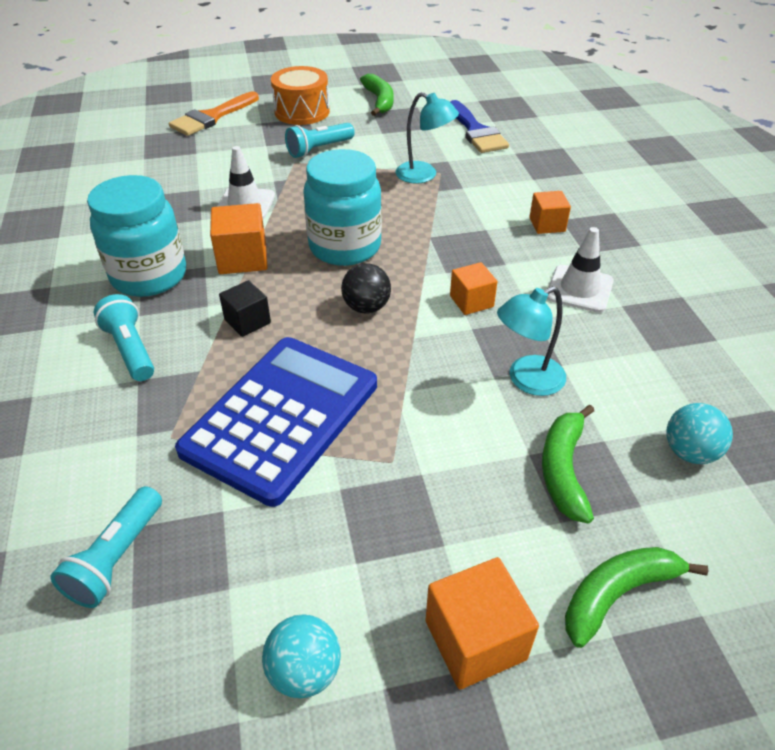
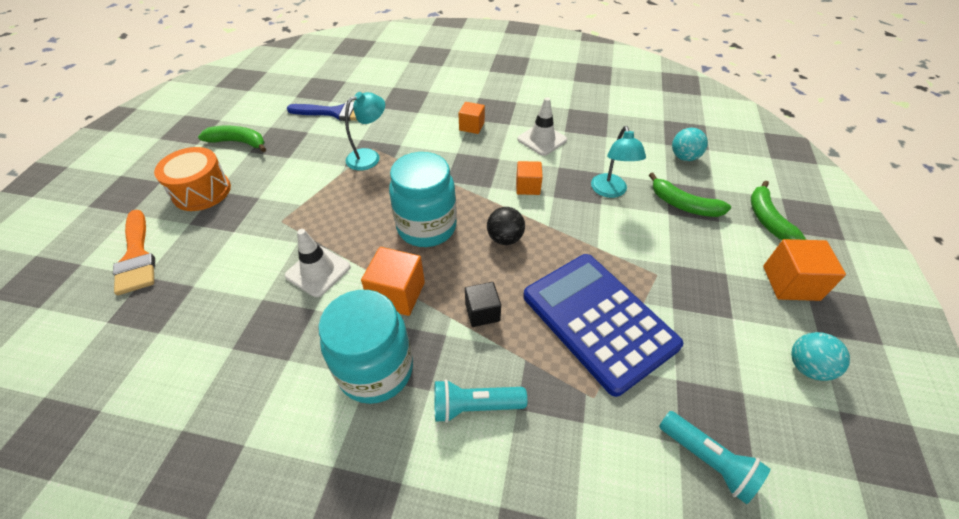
camera: 65 degrees left, 5 degrees up
turquoise flashlight [285,123,354,158] -> none

